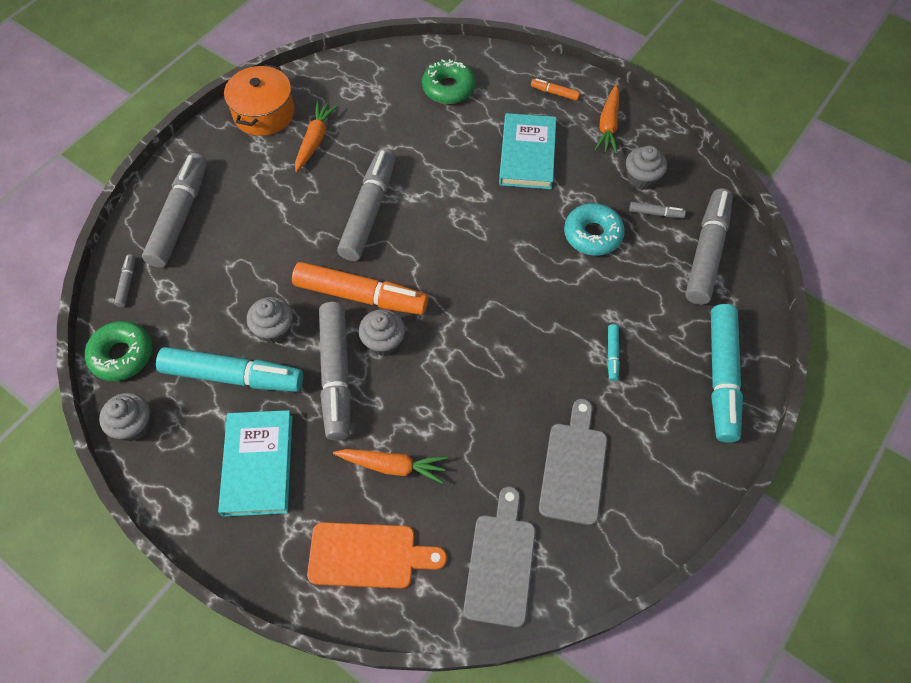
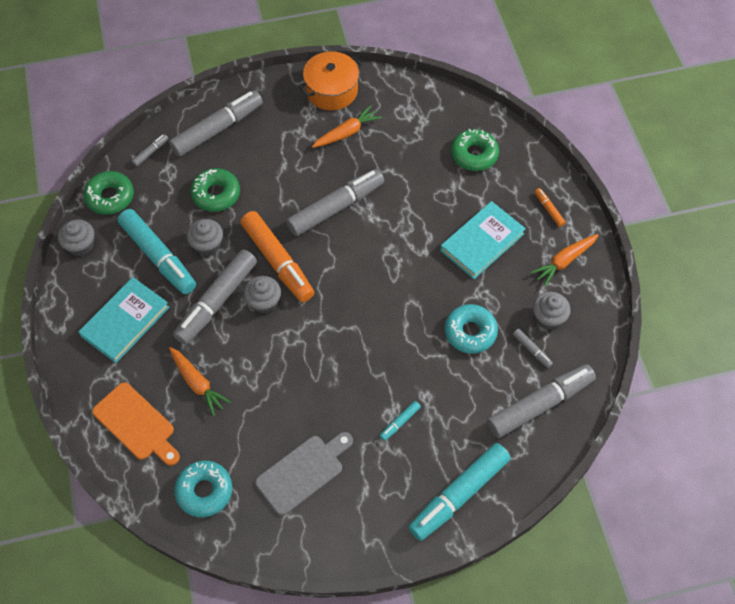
camera: 40 degrees right, 0 degrees up
grey cutting board [464,487,536,628] -> turquoise donut [174,461,232,517]
none -> green donut [190,168,240,212]

